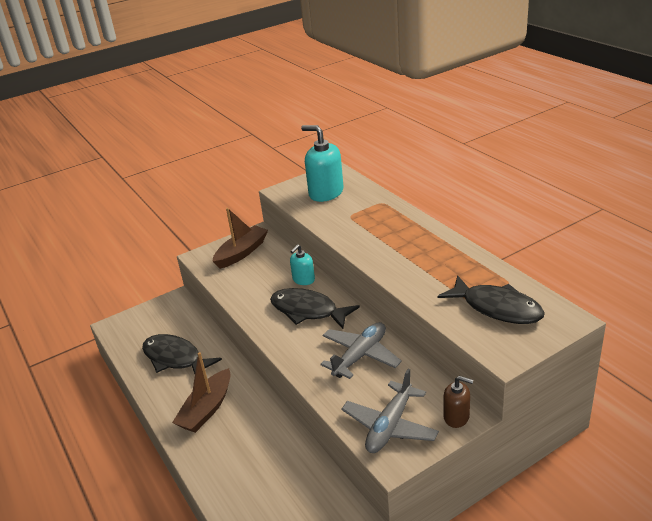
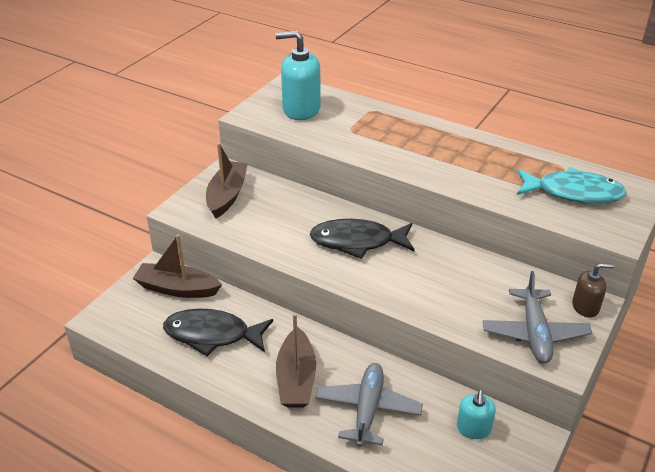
camera: 30 degrees left, 5 degrees up
turquoise soap dispenser [290,244,315,285] -> turquoise soap dispenser moved to [457,390,496,439]
grey plane [320,322,402,379] -> grey plane moved to [315,363,423,447]
black fish [438,275,545,324] -> turquoise fish [517,167,627,203]
none -> brown boat [133,234,222,298]

